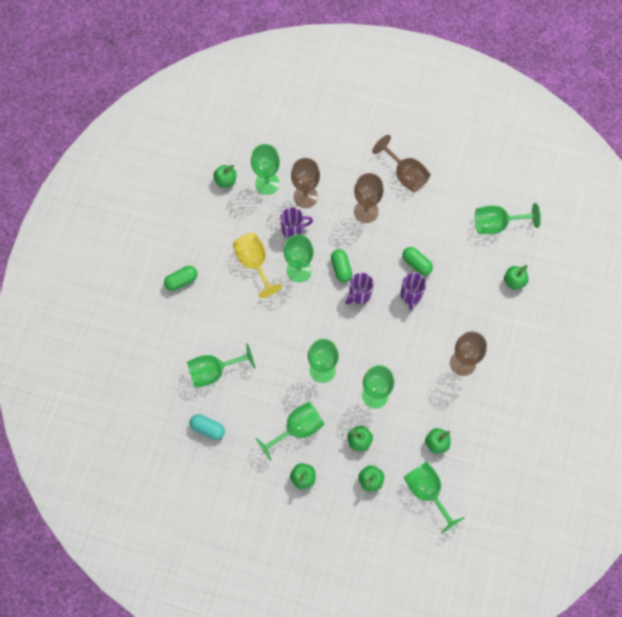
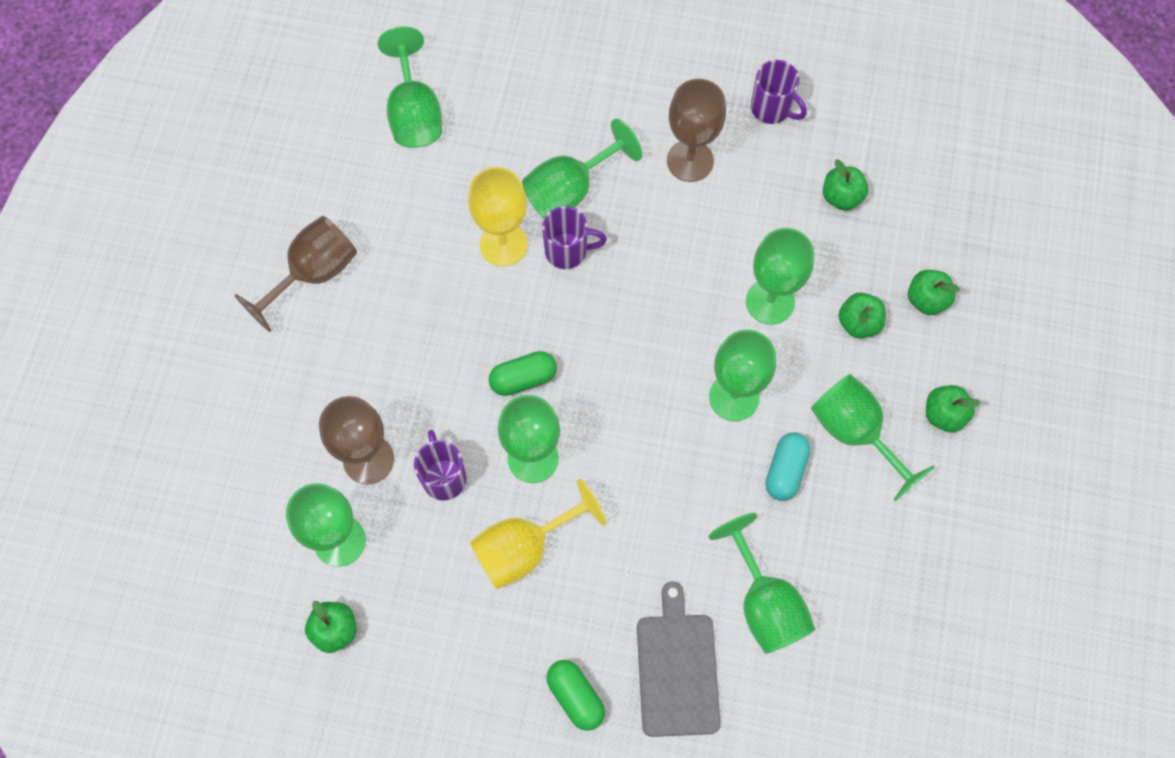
camera: 95 degrees left, 0 degrees up
turquoise capsule [190,414,225,440] -> turquoise capsule moved to [766,433,811,501]
purple mug [345,273,374,305] -> purple mug moved to [751,60,807,124]
brown goblet [354,173,384,223] -> none
green capsule [402,247,433,275] -> yellow goblet [468,167,528,267]
green goblet [404,461,465,533] -> green goblet moved to [522,119,642,218]
green apple [504,265,528,290] -> none
none -> grey cutting board [637,581,721,737]

